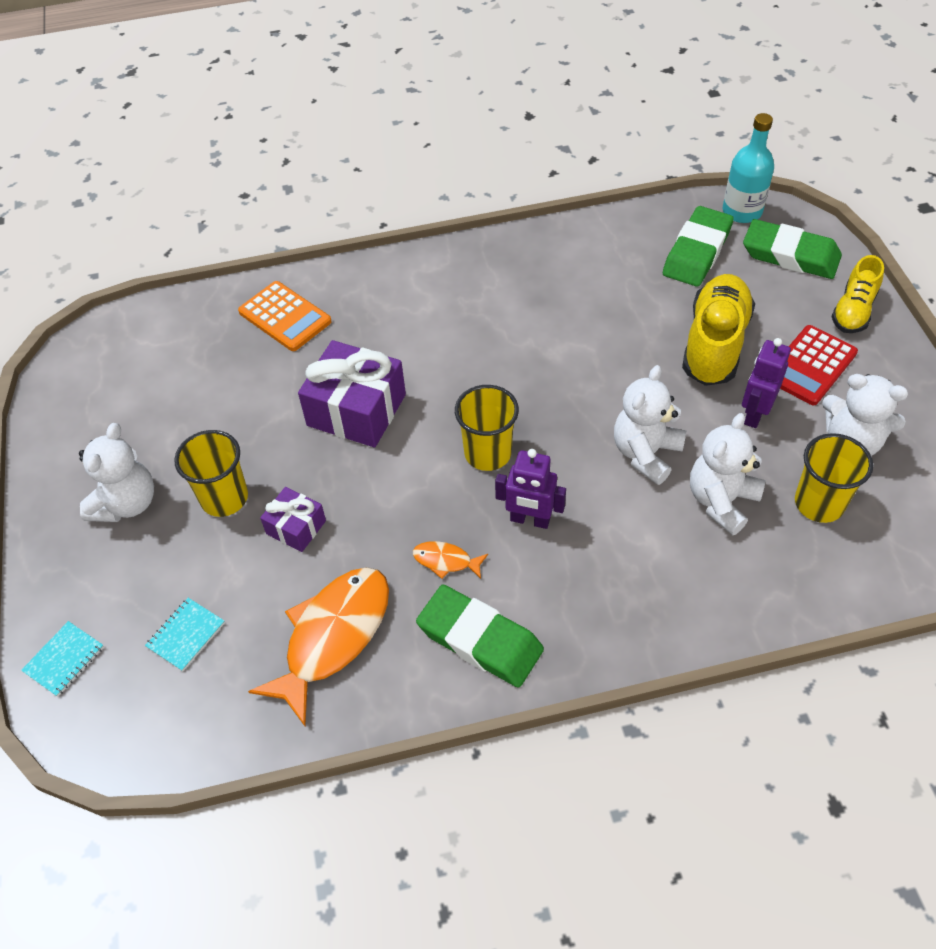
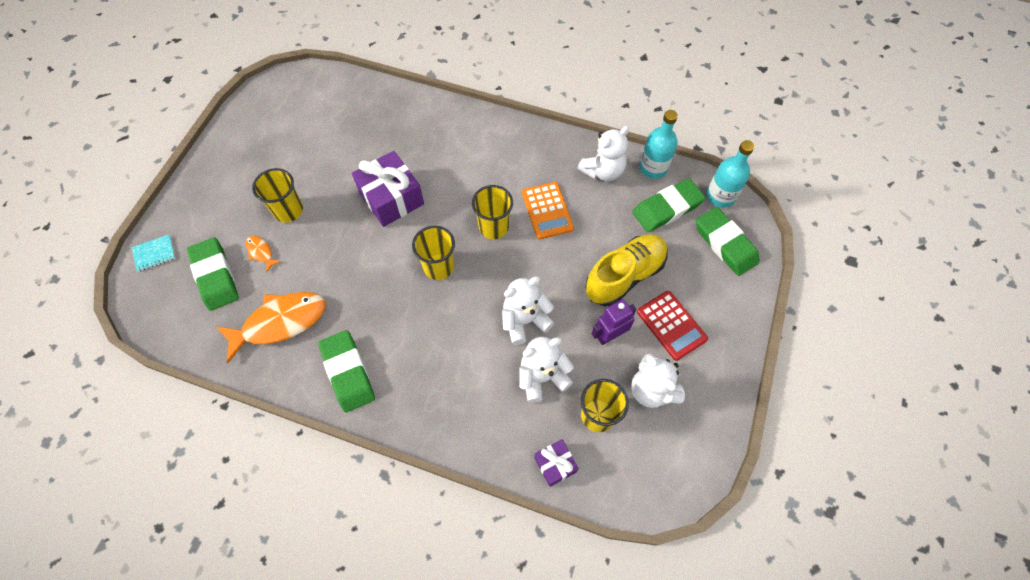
camera: 30 degrees right, 10 degrees up
white teddy bear [79,423,154,522] -> white teddy bear moved to [578,126,630,181]
turquoise notebook [145,598,225,671] -> green eraser [187,237,239,311]
orange calculator [238,281,332,351] -> orange calculator moved to [522,182,574,239]
purple gift [260,487,326,552] -> purple gift moved to [534,439,579,487]
orange fish [413,541,488,579] -> orange fish moved to [246,236,282,272]
purple robot [495,449,566,529] -> none
red calculator [780,325,858,405] -> red calculator turned 105 degrees counterclockwise [637,291,708,361]
yellow shoe [831,255,884,333] -> none
none -> yellow cup [472,185,513,239]
none -> turquoise bottle [639,110,678,179]

